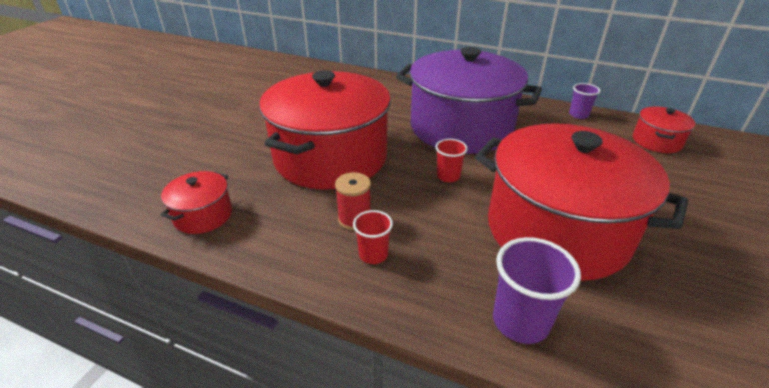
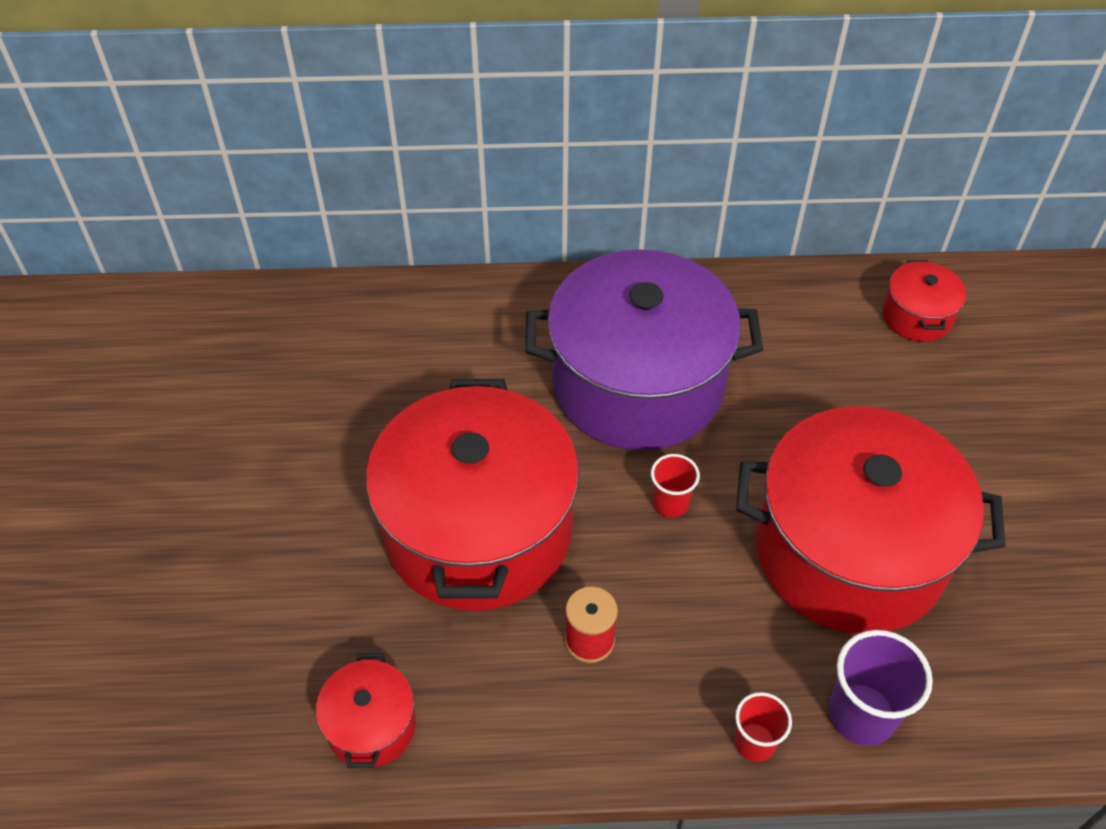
camera: 25 degrees left, 15 degrees up
red cup [353,210,393,264] -> red cup moved to [734,692,792,762]
purple cup [569,83,600,119] -> none

